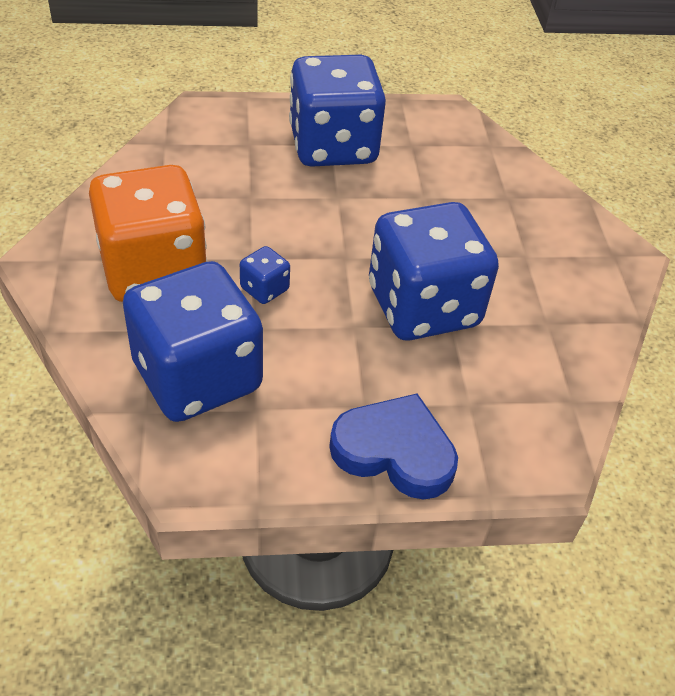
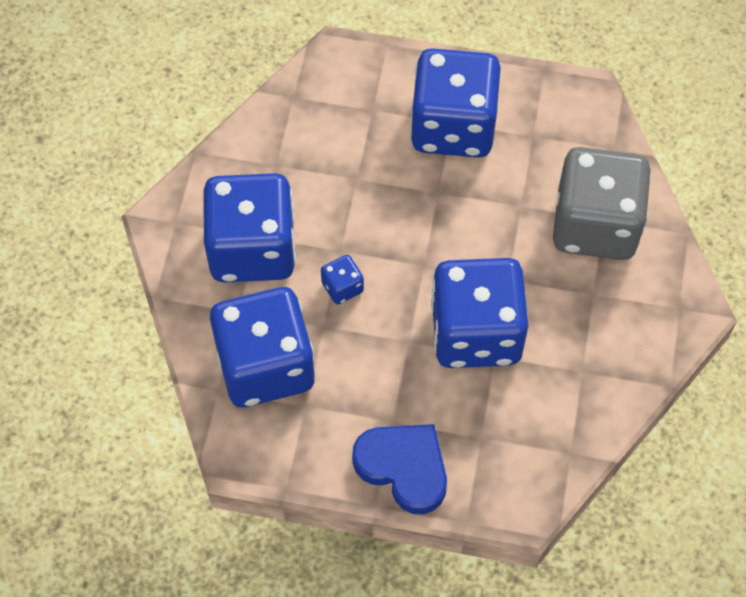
camera: 20 degrees right, 15 degrees up
orange dice [89,165,207,302] -> blue dice [203,173,296,283]
none -> grey dice [553,147,651,260]

